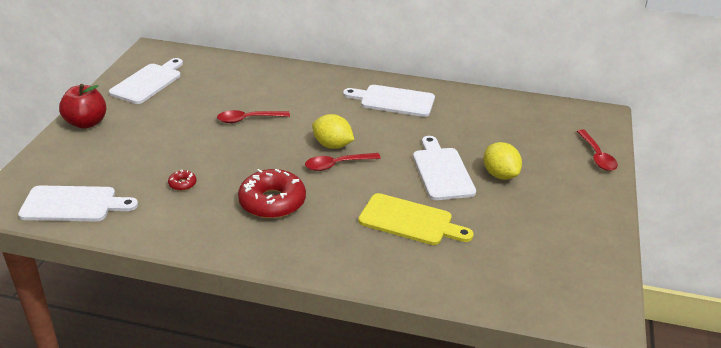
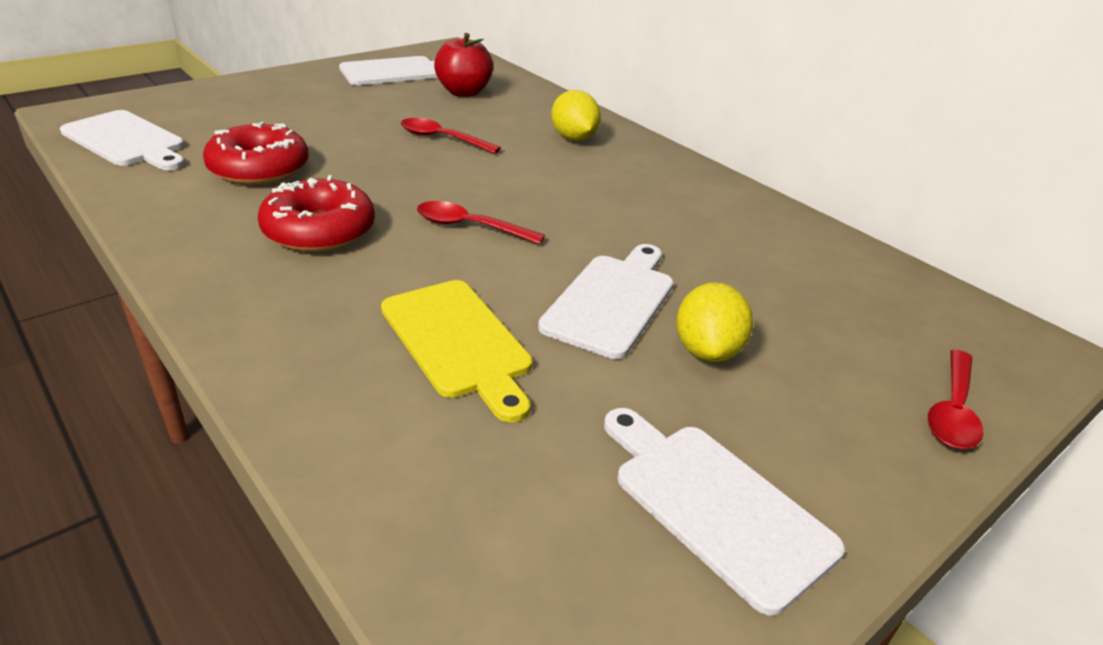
camera: 35 degrees right, 0 degrees up
red apple [59,84,106,129] -> red apple moved to [434,33,493,97]
red donut [168,170,197,191] -> red donut [203,122,309,185], size x2.34
yellow lemon [312,114,354,149] -> yellow lemon moved to [551,90,601,141]
white cutting board [343,85,435,117] -> white cutting board moved to [604,408,845,616]

